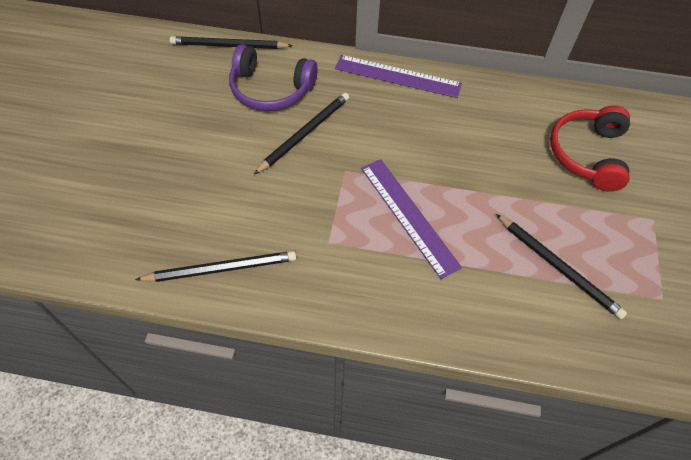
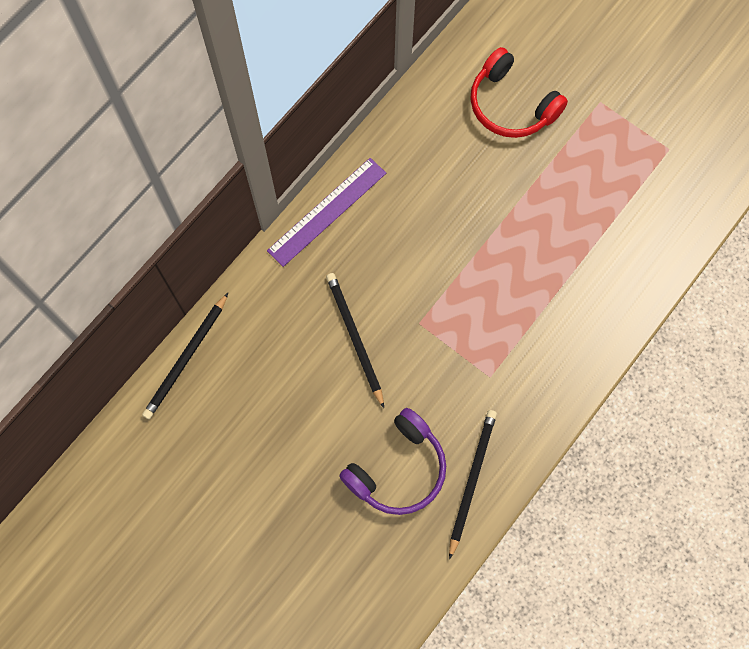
camera: 60 degrees left, 15 degrees up
purple headphones [229,44,318,111] -> purple headphones moved to [339,408,446,515]
purple ruler [361,159,462,279] -> none
black pencil [496,214,627,319] -> none

